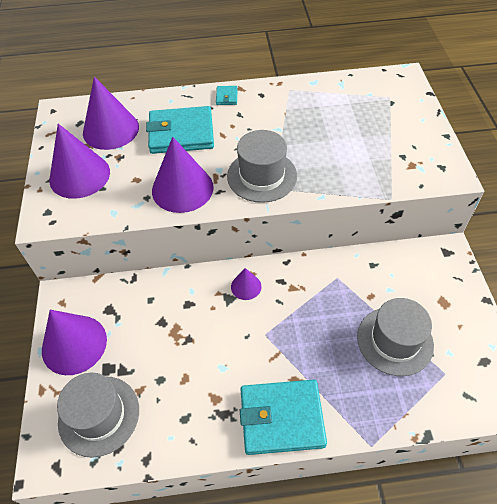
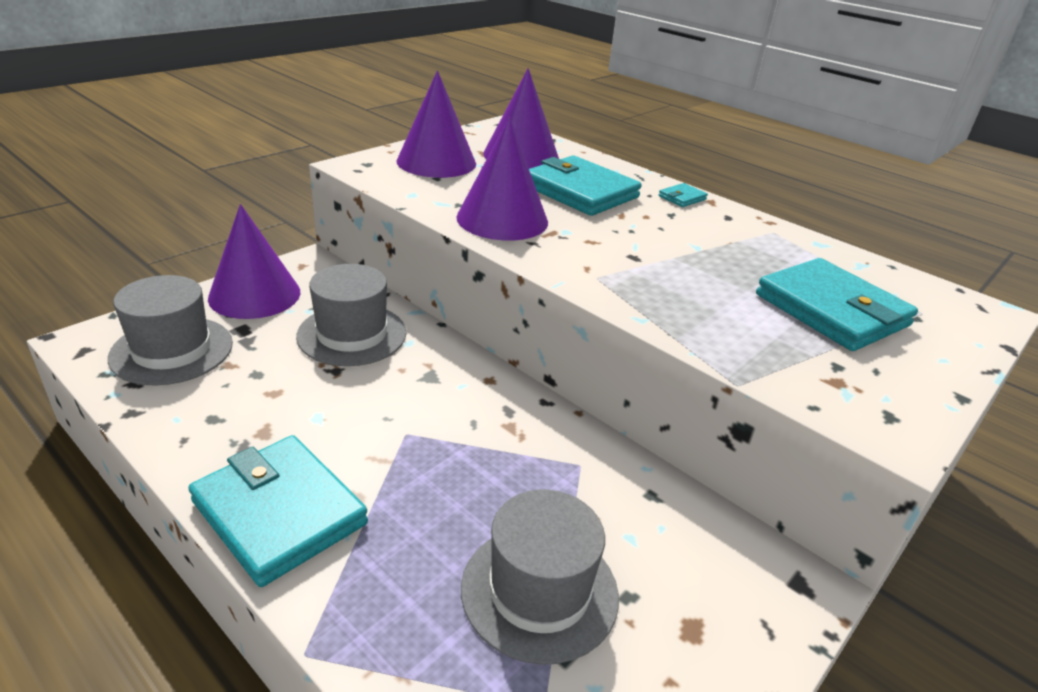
camera: 45 degrees right, 20 degrees down
grey hat [227,130,297,203] -> grey hat moved to [296,264,406,366]
purple cone [231,268,262,300] -> none
none -> turquoise wallet [756,258,918,351]

